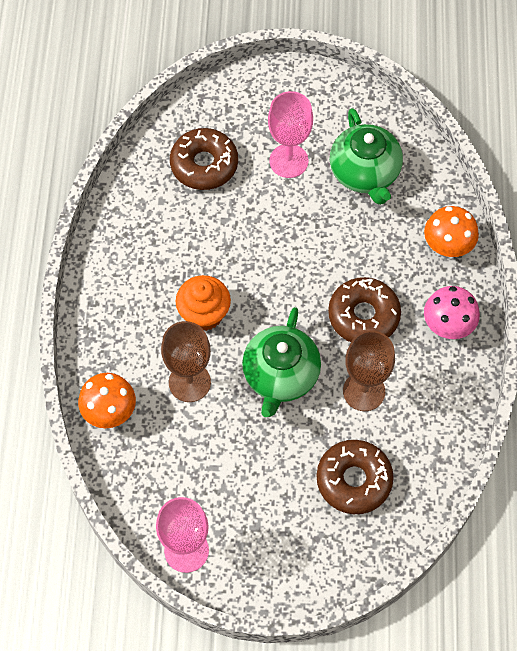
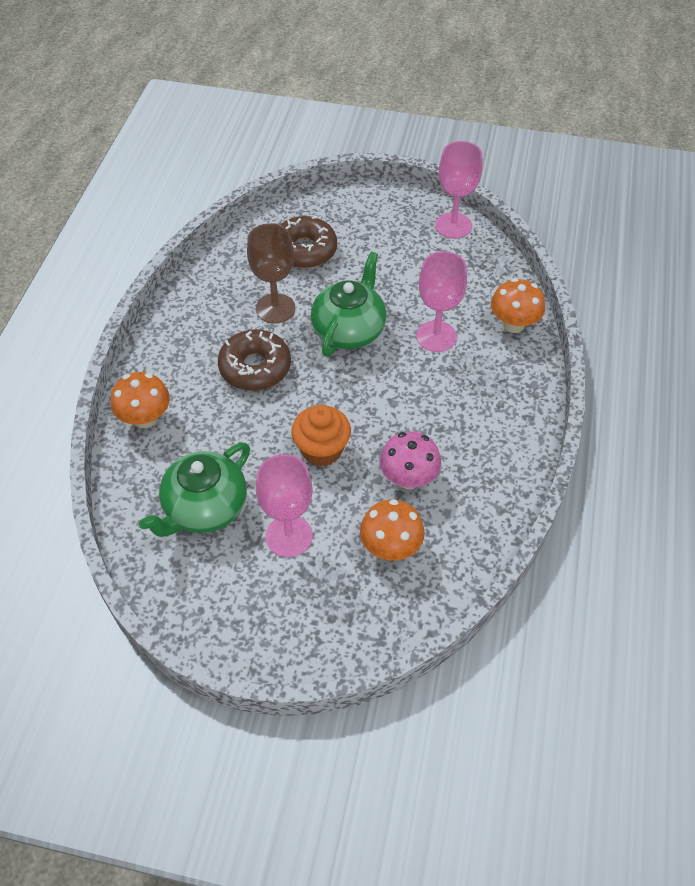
camera: 170 degrees left, 10 degrees down
brown goblet [161,321,211,402] -> pink goblet [416,251,467,352]
brown donut [170,128,238,190] -> orange mushroom [360,499,424,561]
orange cupcake [176,275,231,331] -> orange cupcake moved to [291,405,351,467]
green teapot [330,108,403,205] -> green teapot turned 135 degrees counterclockwise [139,443,250,537]
pink mushroom [424,286,480,339] -> pink mushroom moved to [380,431,441,489]

